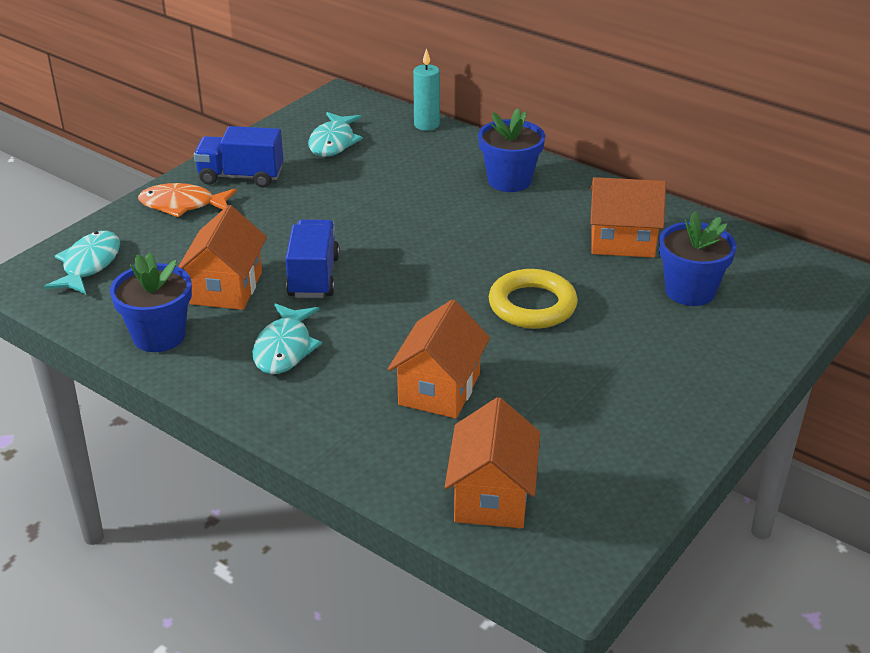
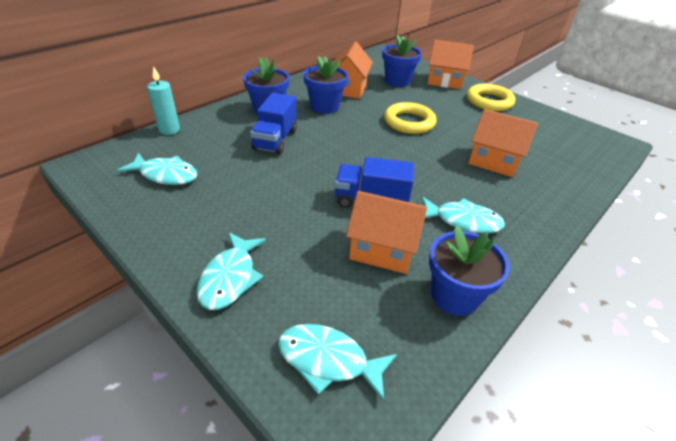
camera: 85 degrees left, 5 degrees up
orange fish [138,183,237,217] -> turquoise fish [197,232,266,310]
blue truck [194,126,283,188] -> blue truck moved to [250,92,297,154]
orange house [445,397,540,528] -> orange house moved to [427,40,474,89]
none -> blue flower pot [303,56,348,114]
none -> yellow ring [467,84,515,111]

